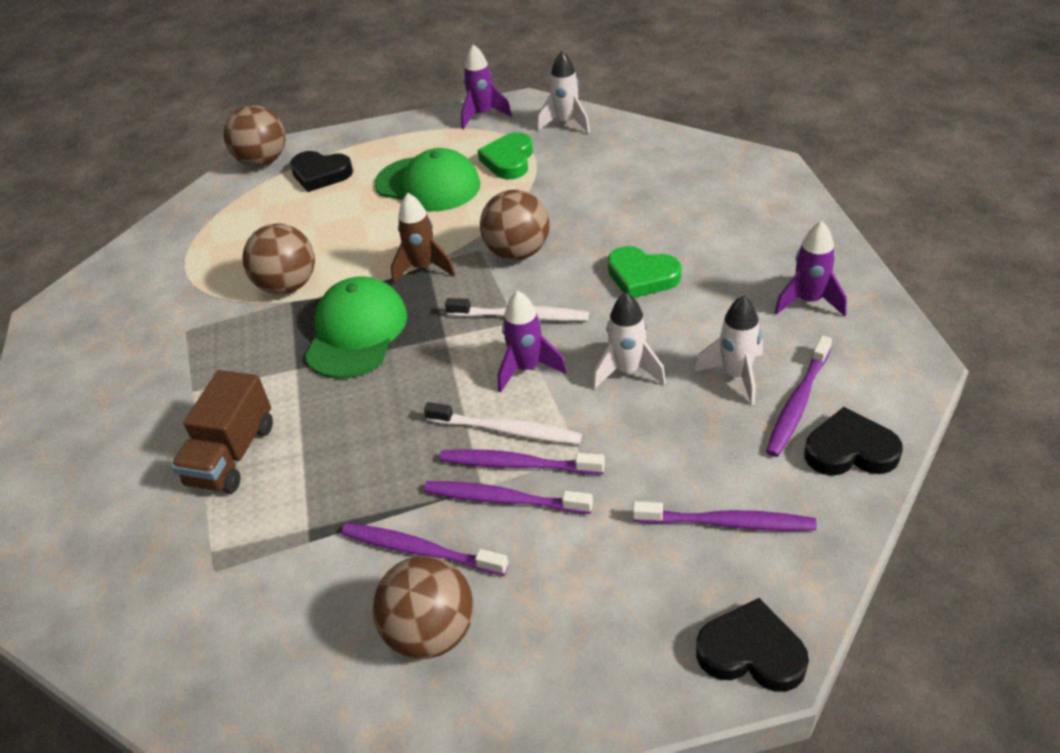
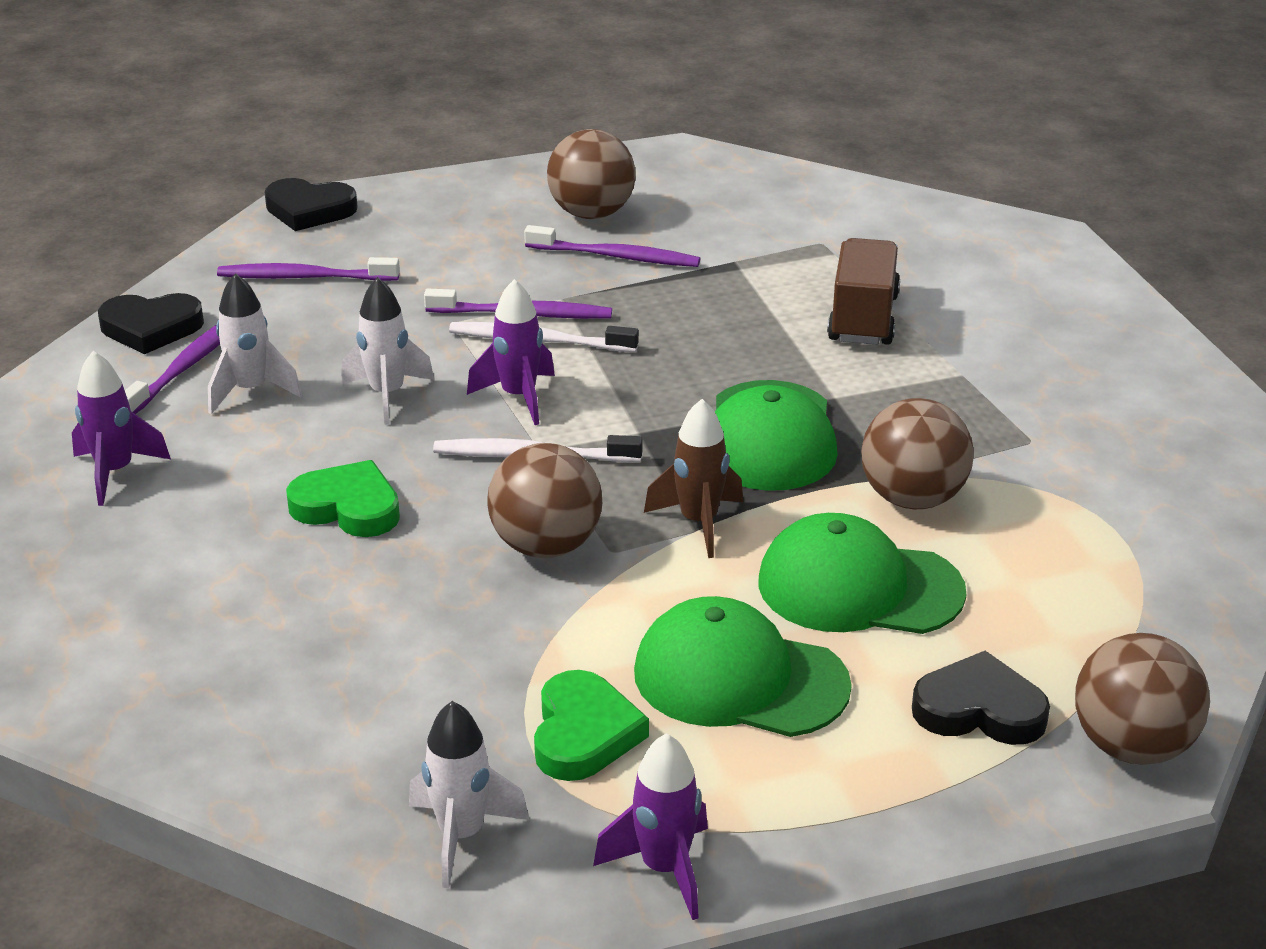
camera: 170 degrees right, 10 degrees down
purple toothbrush [424,481,593,514] -> none
none -> green cap [758,513,967,634]

